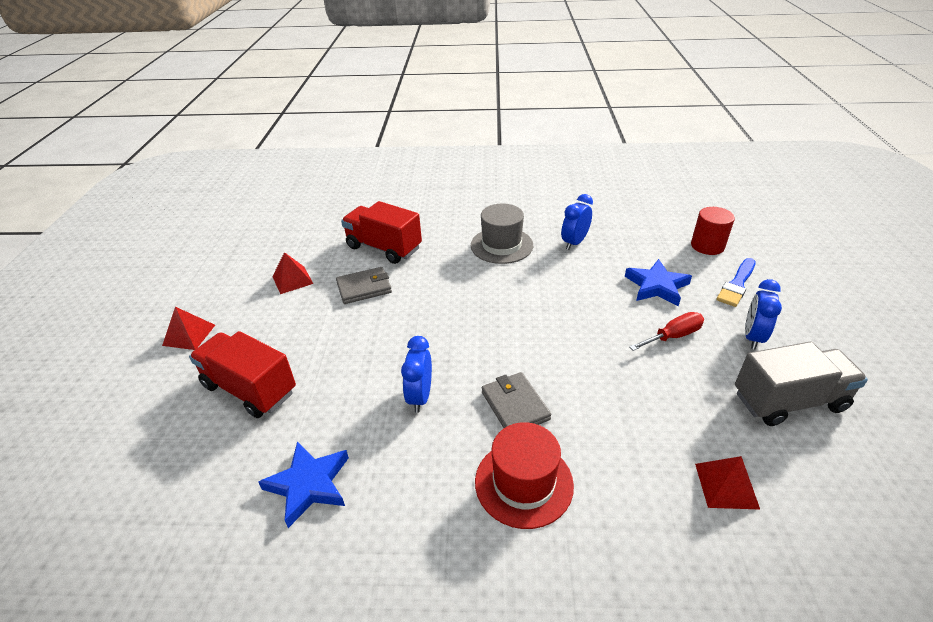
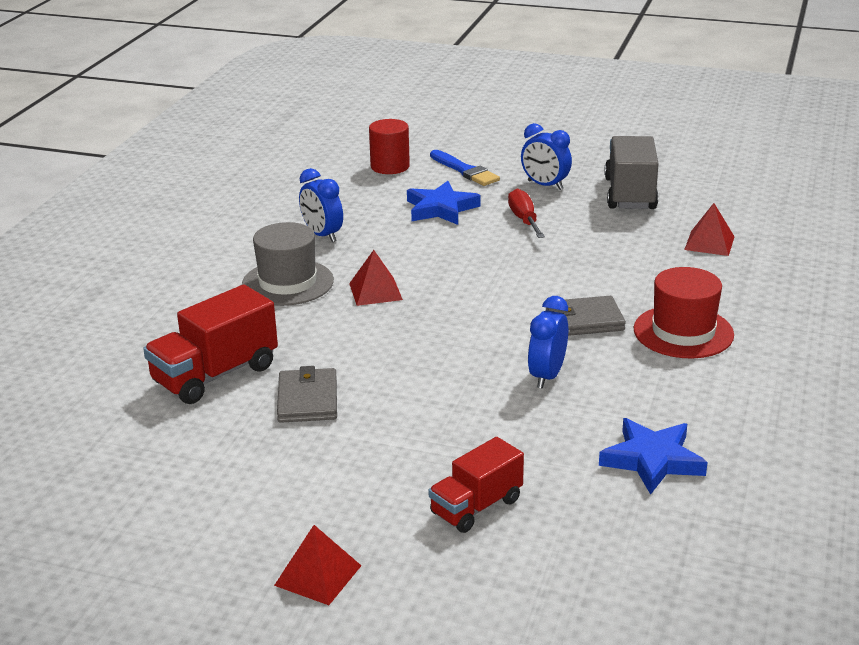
camera: 75 degrees left, 10 degrees down
red truck [189,331,296,418] -> red truck [429,437,524,533], size x0.66
red pyramid [272,252,313,294] -> red pyramid moved to [349,250,403,306]
blue clock [401,336,432,413] -> blue clock turned 90 degrees clockwise [528,296,568,389]

